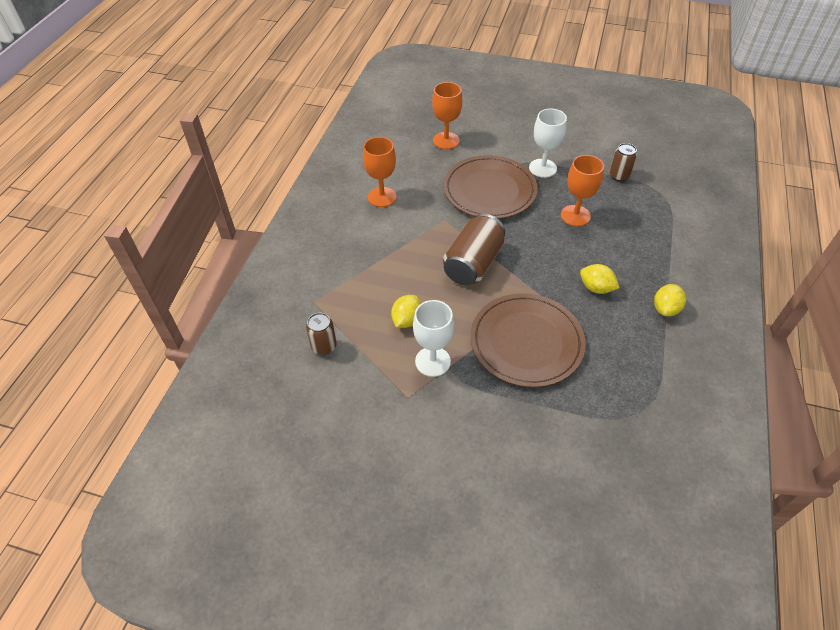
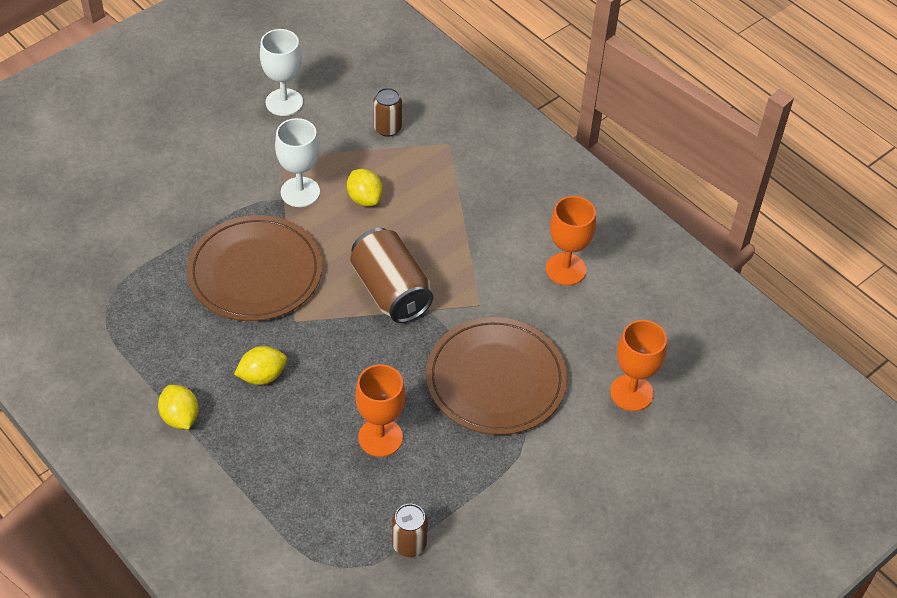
camera: 120 degrees right, 0 degrees up
white goblet [529,108,567,178] -> white goblet moved to [260,29,303,116]

